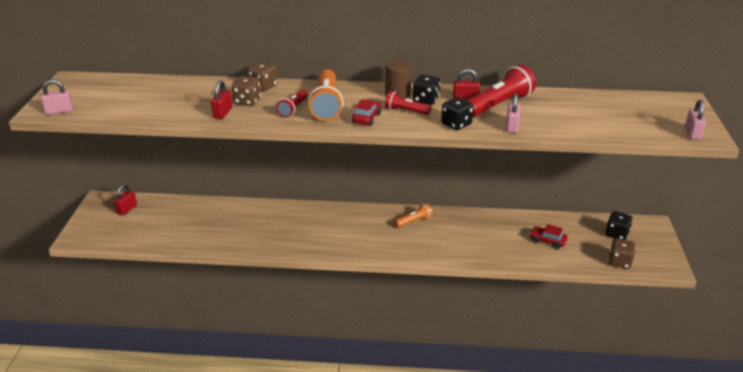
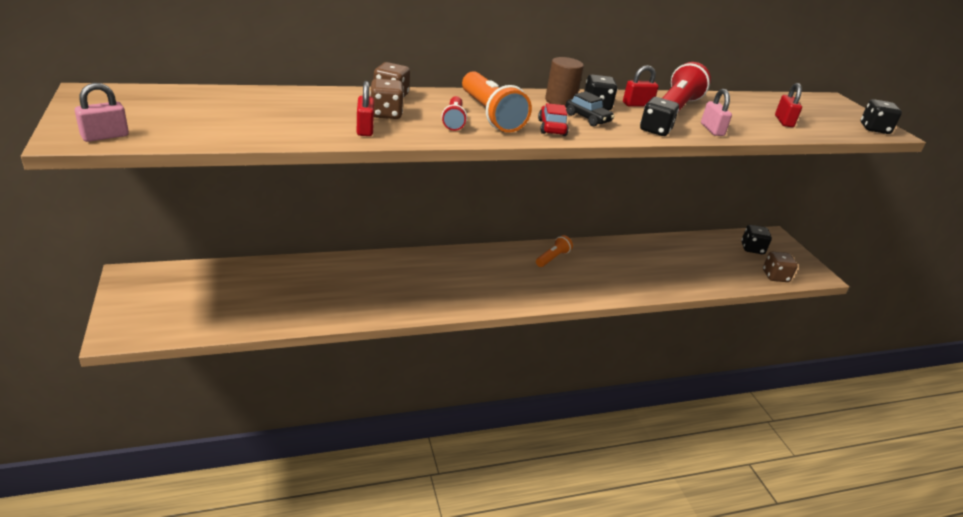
camera: 25 degrees left, 0 degrees up
red padlock [114,184,137,215] -> red padlock moved to [775,83,802,127]
red flashlight [385,91,431,115] -> black car [566,91,615,126]
red car [530,224,568,249] -> none
pink padlock [685,100,706,140] -> black dice [861,99,902,134]

